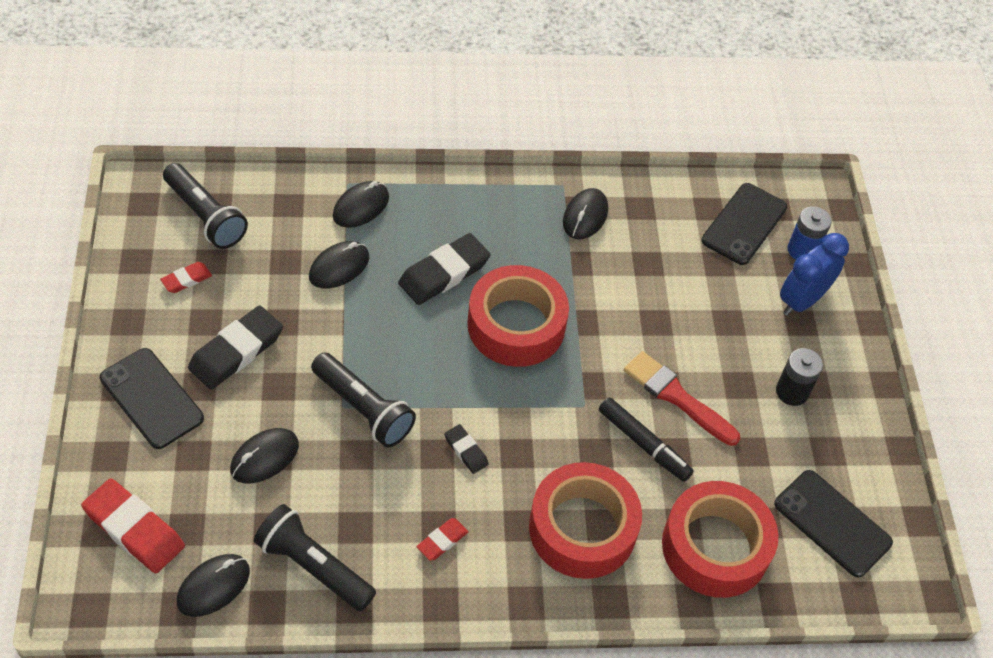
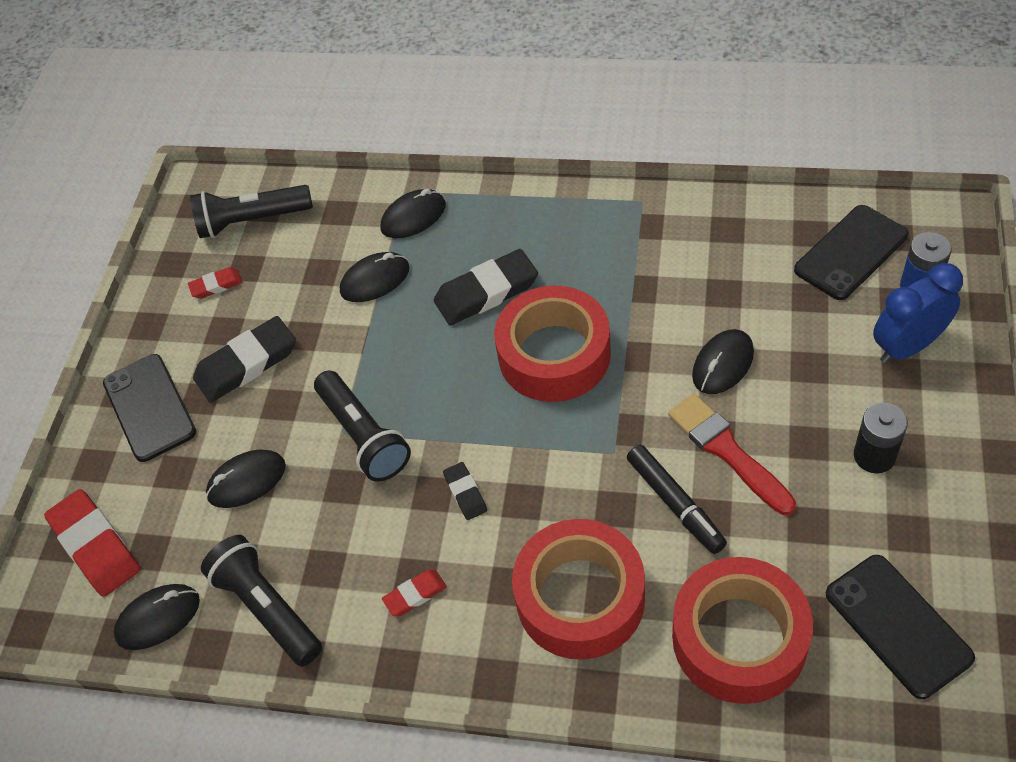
camera: 25 degrees right, 0 degrees up
black flashlight [163,163,248,249] -> black flashlight turned 105 degrees clockwise [190,185,313,238]
black mouse [563,188,608,239] -> black mouse moved to [692,329,754,394]

